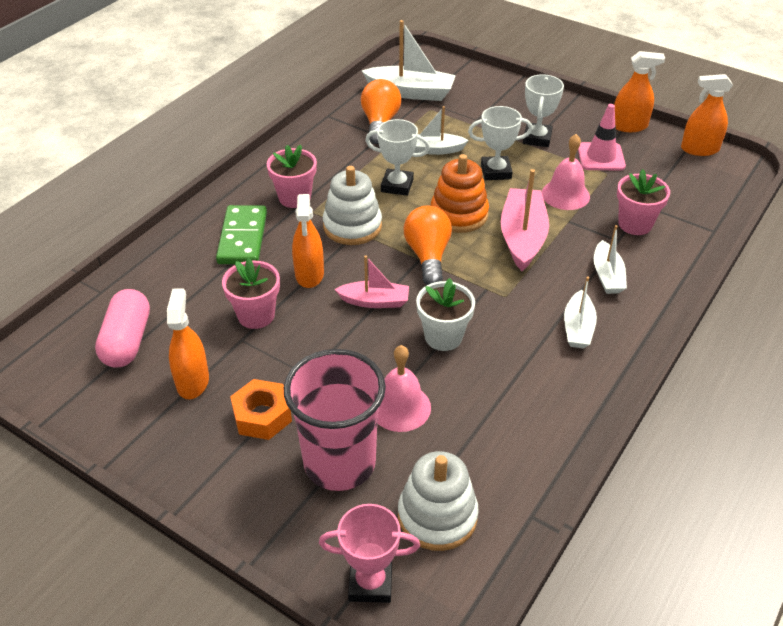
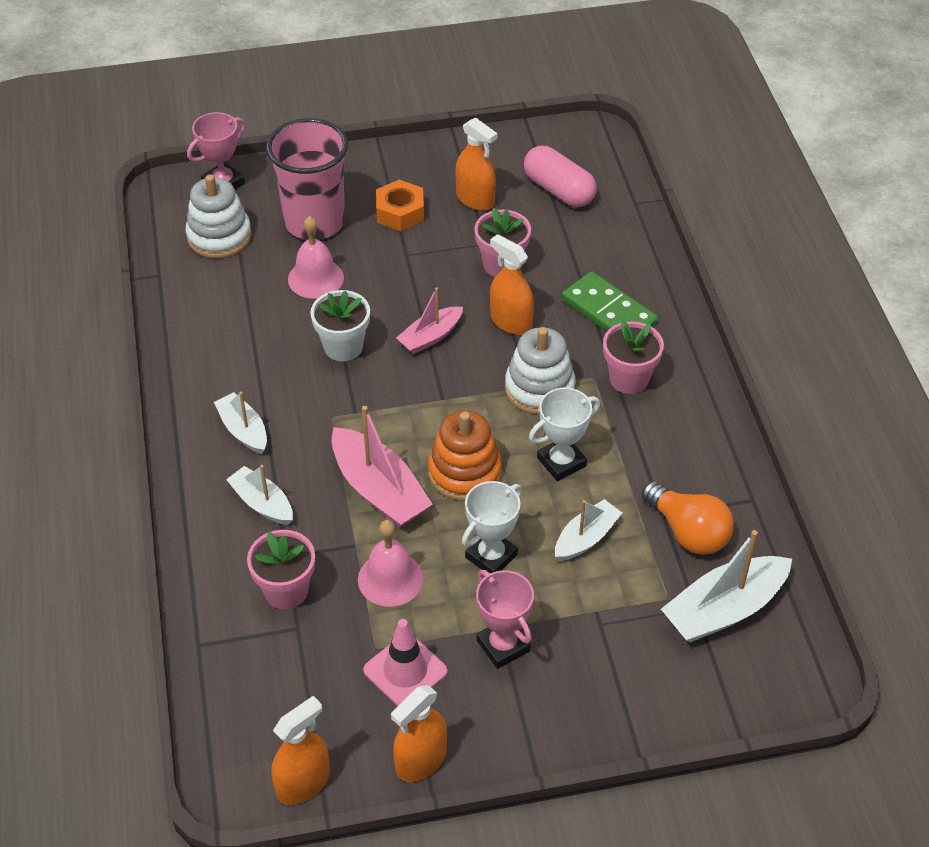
camera: 135 degrees right, 5 degrees up
orange light bulb [404,205,452,285] -> none
white trophy [523,74,564,147] -> pink trophy [476,570,534,669]

